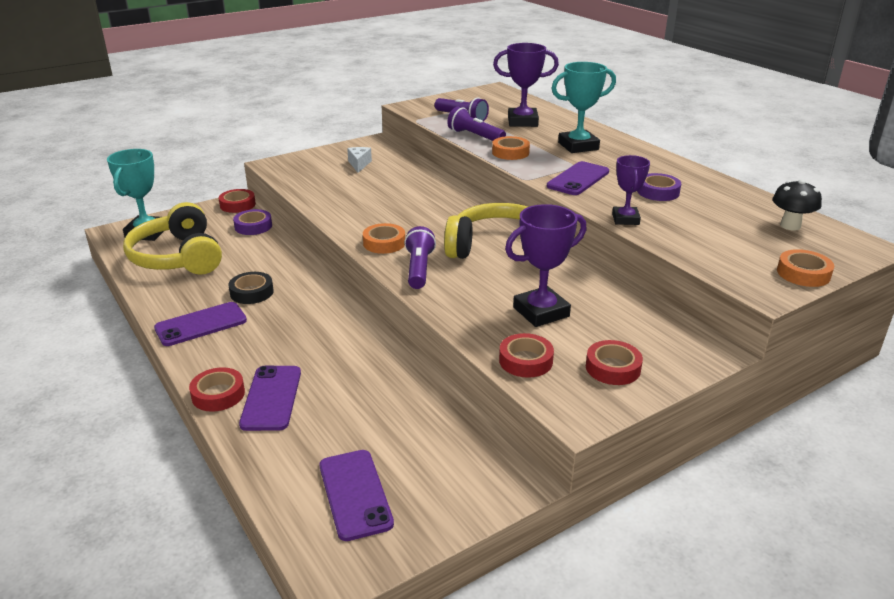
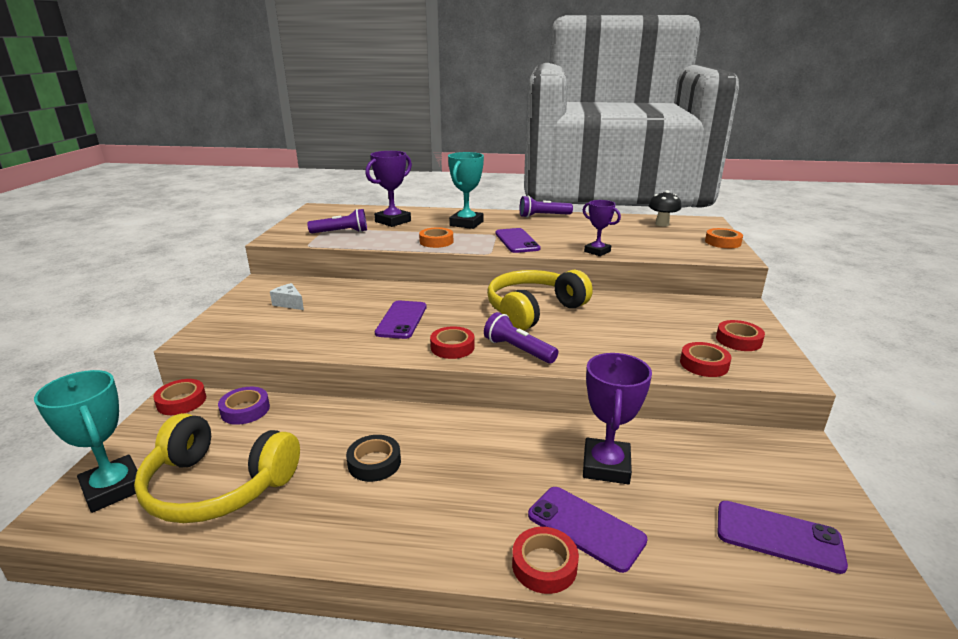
camera: 50 degrees left, 5 degrees down
purple phone [154,302,247,346] -> purple phone moved to [375,301,427,339]
orange tape [363,223,405,254] -> red tape [430,326,474,359]
purple flashlight [447,107,506,141] -> purple flashlight moved to [520,196,573,218]
purple trophy [505,204,587,327] -> purple trophy moved to [583,353,652,484]
purple tape [637,173,681,201] -> none

